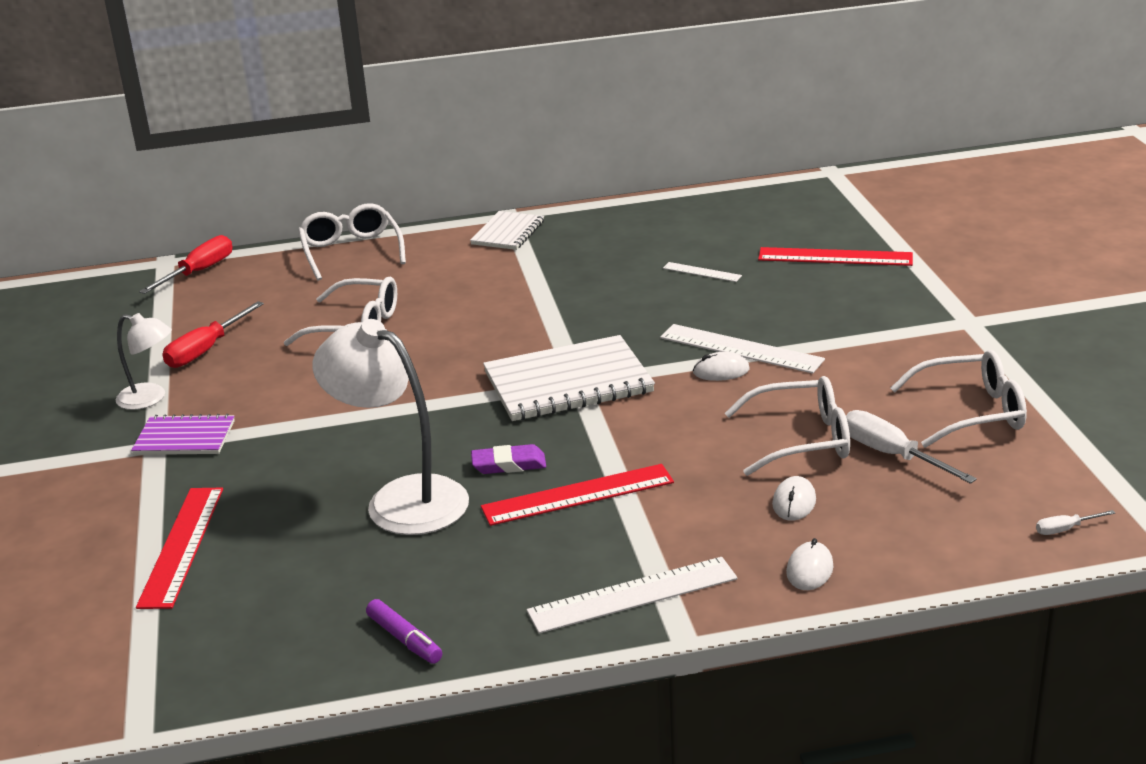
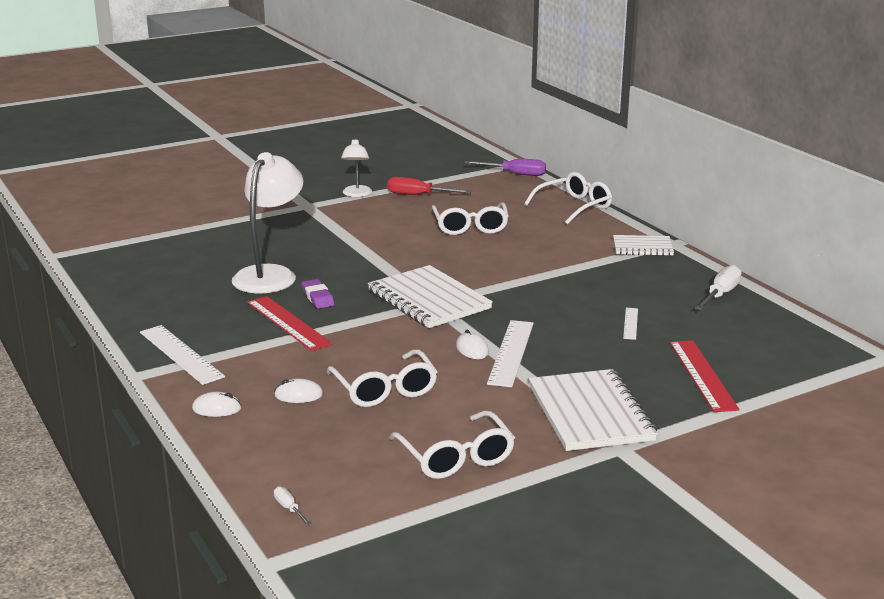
camera: 70 degrees right, 5 degrees down
purple notebook [131,414,235,455] -> none
red ruler [136,488,223,609] -> none
red screwdriver [139,235,233,294] -> purple screwdriver [465,159,546,176]
purple marker [366,599,442,664] -> none
white screwdriver [846,410,977,484] -> white screwdriver moved to [695,265,742,311]
none -> white notebook [529,369,658,451]

